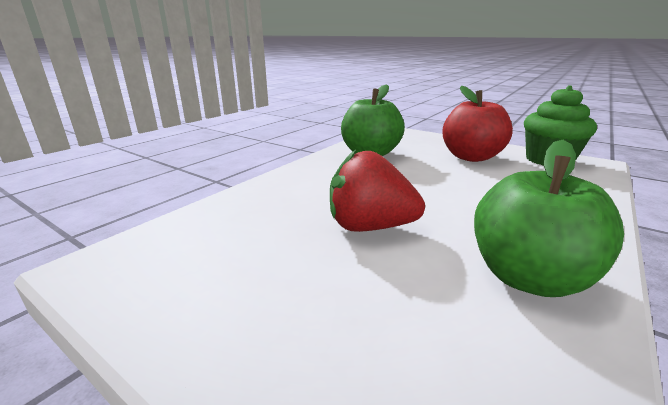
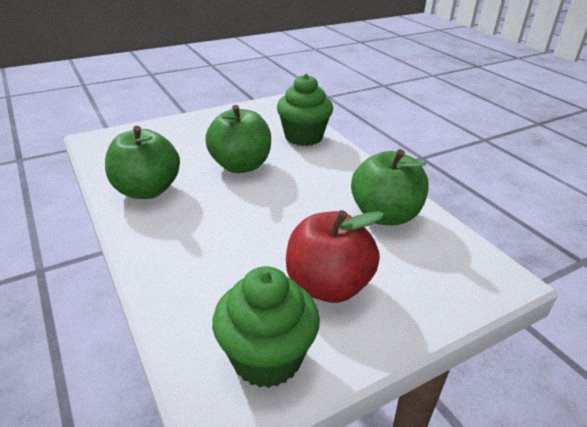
camera: 115 degrees right, 10 degrees up
red strawberry [330,150,425,232] -> green apple [205,105,271,173]
none -> green cupcake [277,74,333,146]

